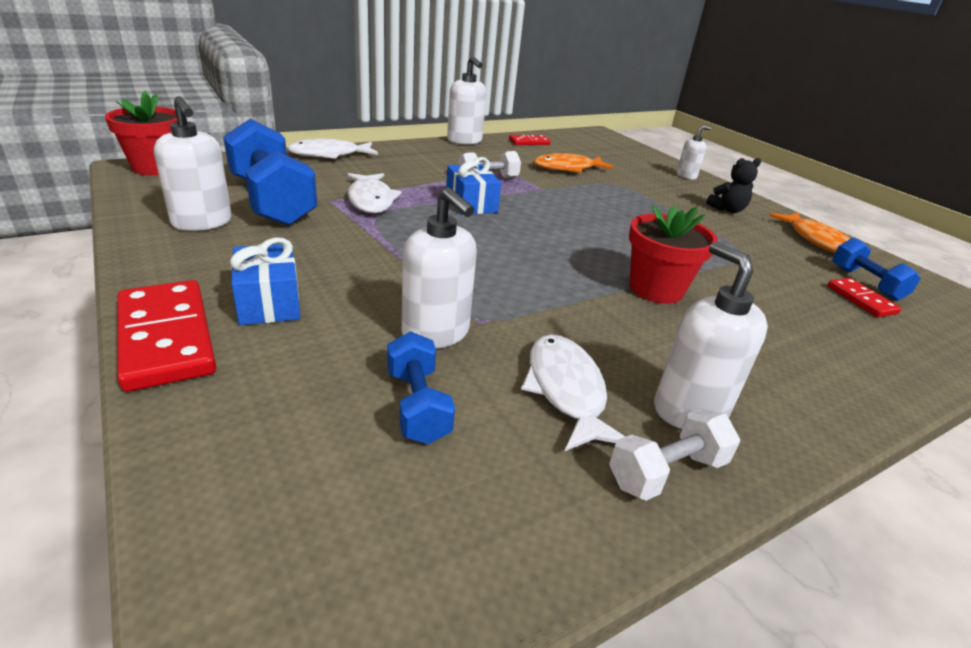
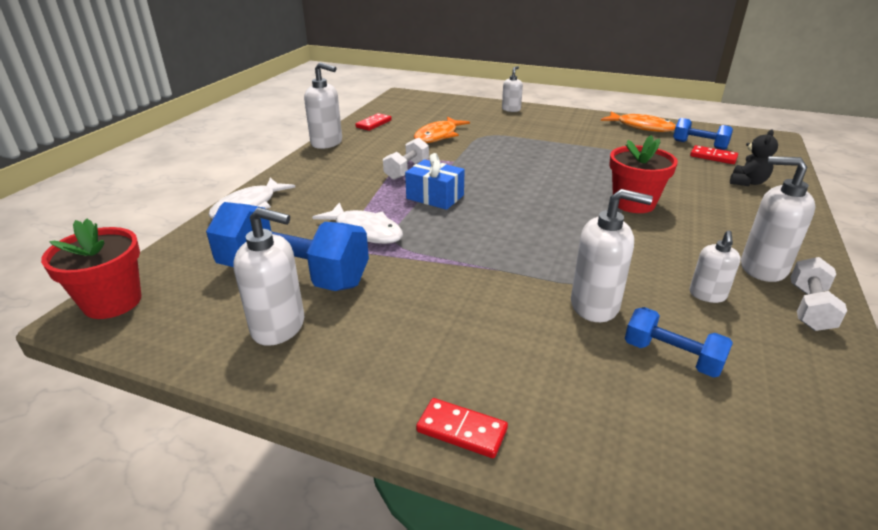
camera: 35 degrees left, 0 degrees up
red domino [117,280,216,392] -> red domino [416,398,508,458], size x0.54
blue gift [230,237,301,325] -> none
white fish [521,334,625,451] -> white soap dispenser [690,231,741,303]
black teddy bear [706,158,761,213] -> black teddy bear moved to [730,129,778,186]

